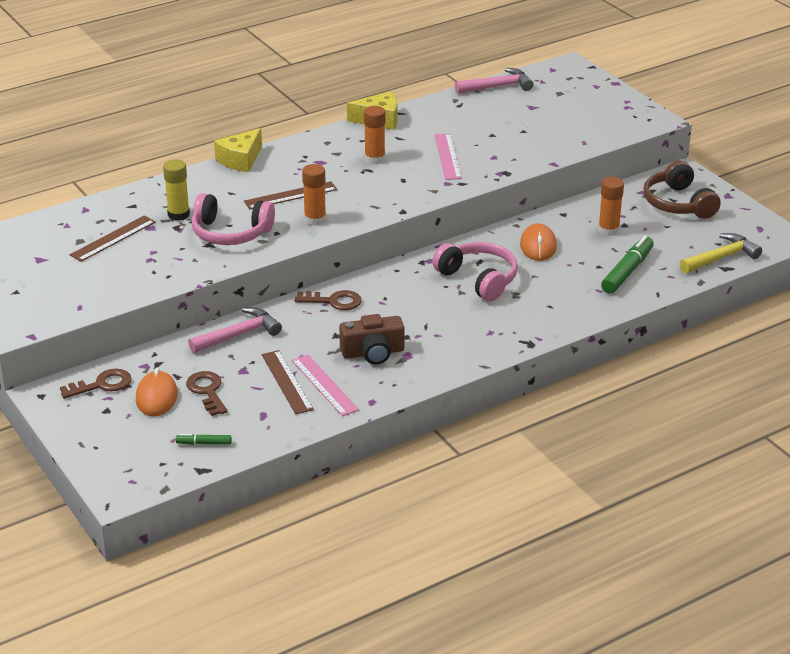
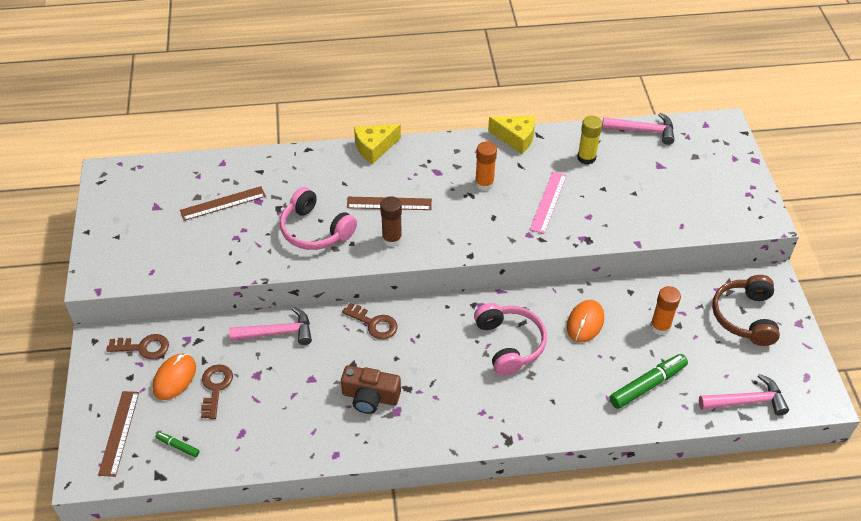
camera: 25 degrees right, 15 degrees up
yellow glue stick [163,159,190,221] -> yellow glue stick moved to [577,116,602,165]
brown ruler [262,350,314,414] -> brown ruler moved to [98,391,139,477]
pink ruler [292,355,359,416] -> none
orange glue stick [302,164,326,226] -> brown glue stick [380,196,402,247]
yellow hammer [680,233,762,273] -> pink hammer [699,374,789,416]

